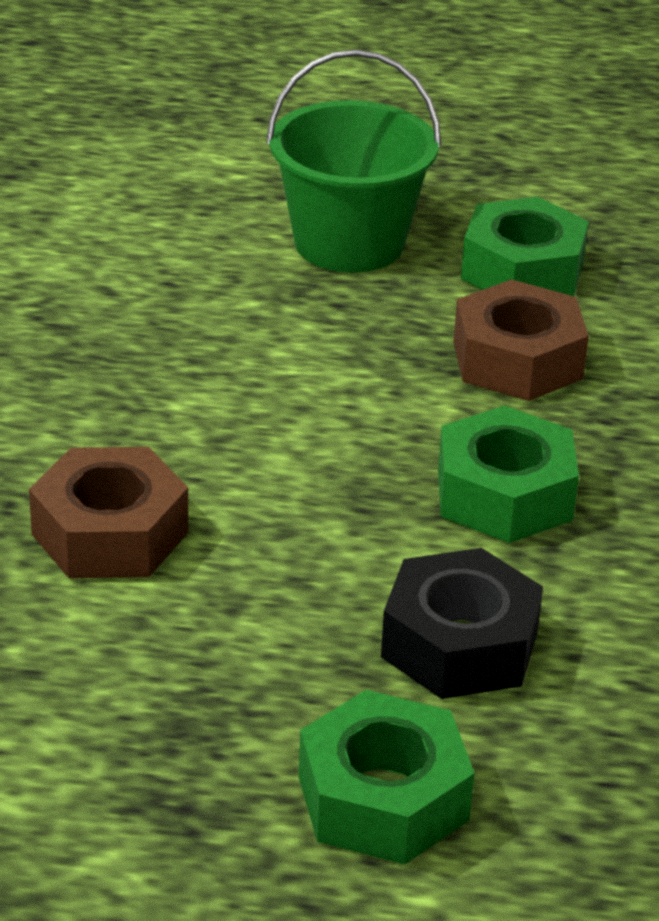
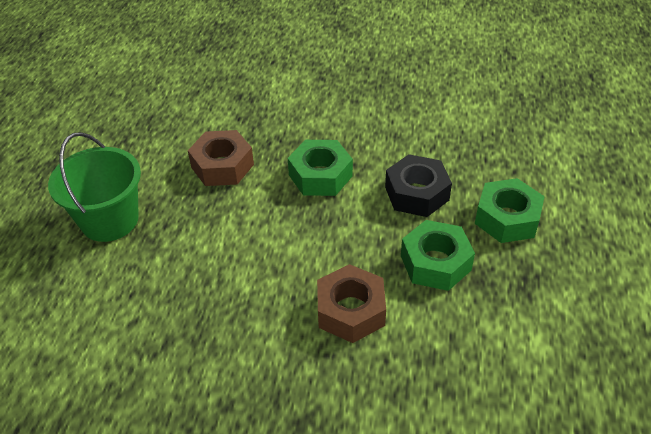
camera: 85 degrees left, 10 degrees up
green nut [461,197,589,296] -> green nut moved to [401,220,475,291]

